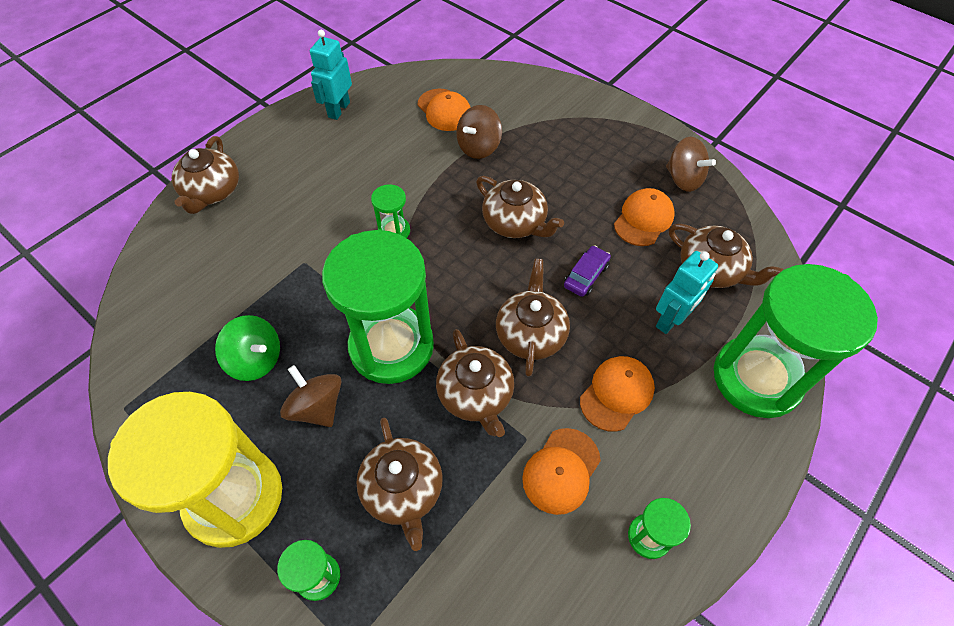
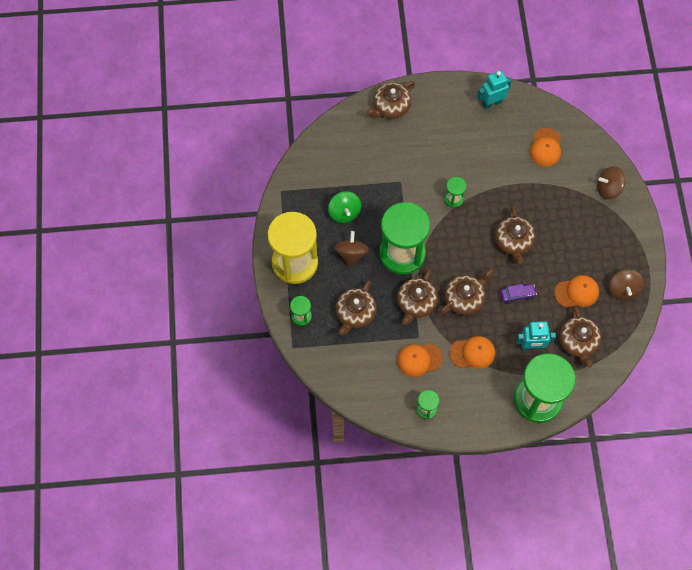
camera: 45 degrees right, 10 degrees up
brown spinning top [456,105,502,159] -> brown spinning top moved to [597,166,625,199]

